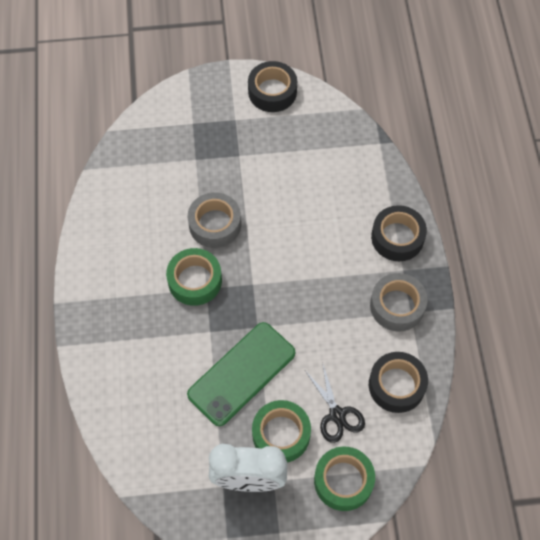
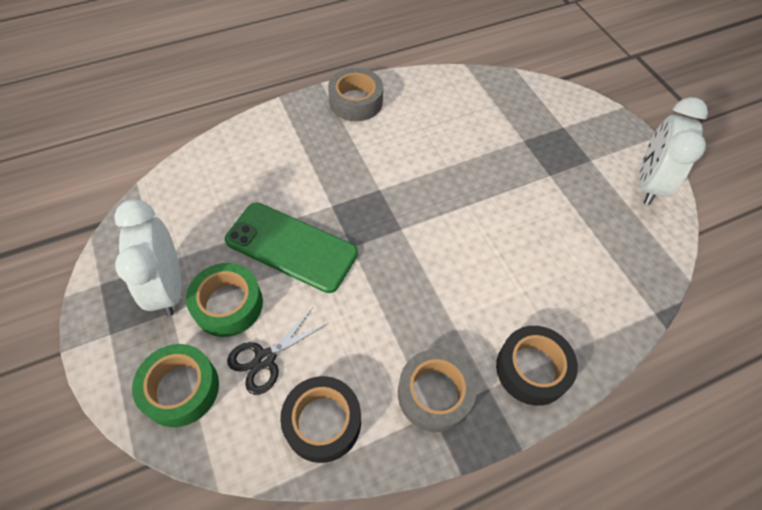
camera: 70 degrees right, 5 degrees down
green tape [166,248,222,306] -> none
grey tape [188,192,241,248] -> grey tape moved to [328,68,383,121]
black tape [248,61,297,112] -> white clock [639,97,708,205]

